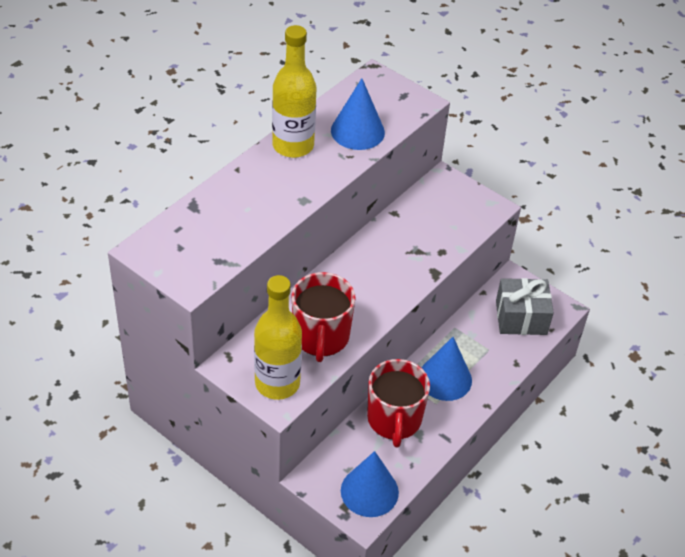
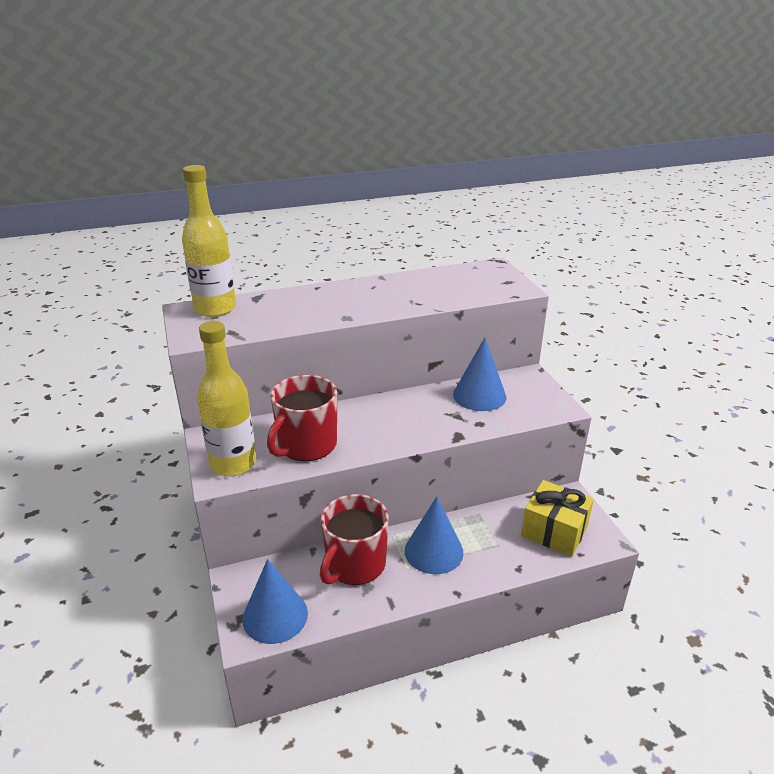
camera: 35 degrees right, 15 degrees down
yellow bottle [272,25,316,158] -> yellow bottle moved to [182,165,236,317]
blue cone [331,78,385,150] -> blue cone moved to [453,338,506,411]
grey gift [496,278,554,335] -> yellow gift [521,480,594,557]

